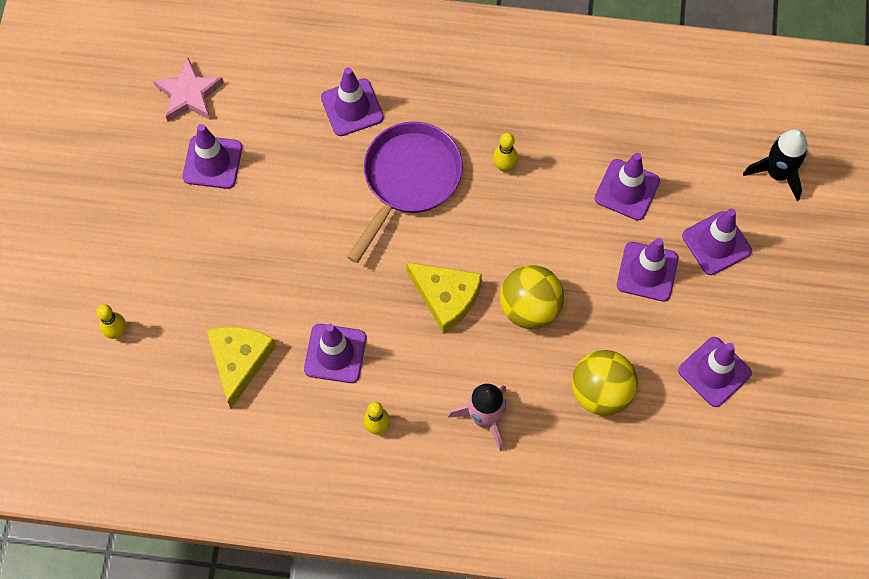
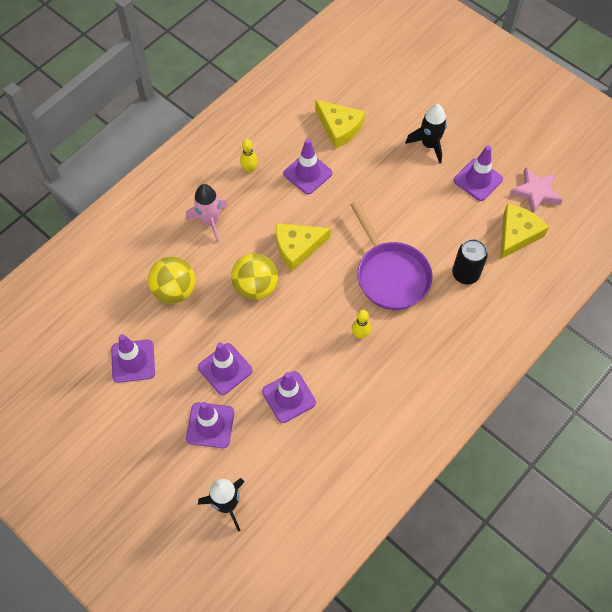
camera: 125 degrees right, 5 degrees down
yellow bowling pin [96,304,126,339] -> none
purple traffic cone [321,67,384,136] -> black can [452,239,488,284]
none -> black rocket [405,104,447,164]
none -> yellow cheese [500,204,549,259]

